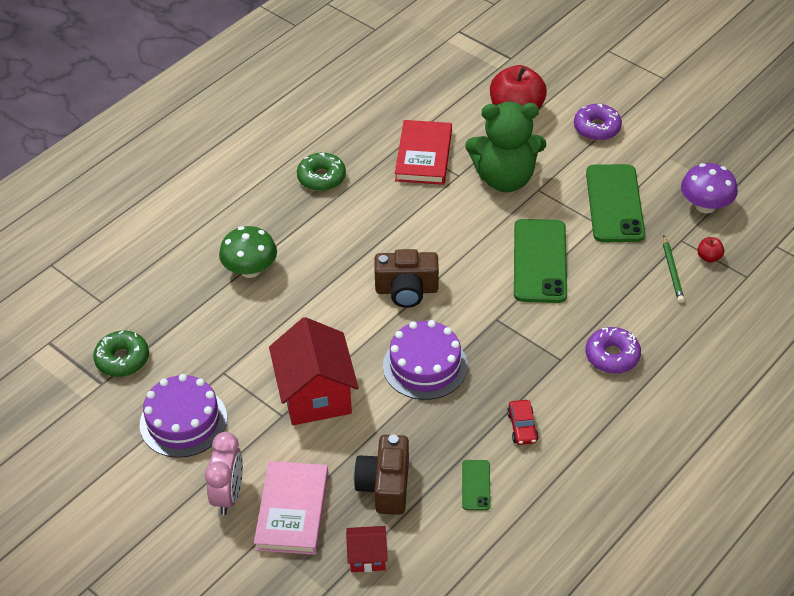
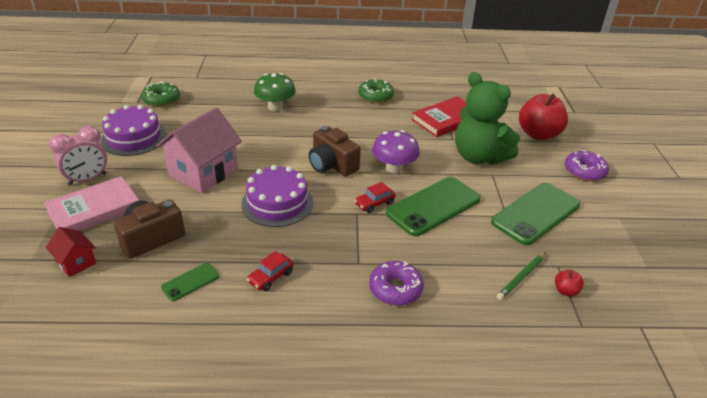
camera: 45 degrees right, 10 degrees down
red house [269,317,359,425] -> pink house [156,107,242,193]
purple mushroom [681,163,738,213] -> purple mushroom moved to [372,130,420,173]
none -> red car [354,182,396,213]

